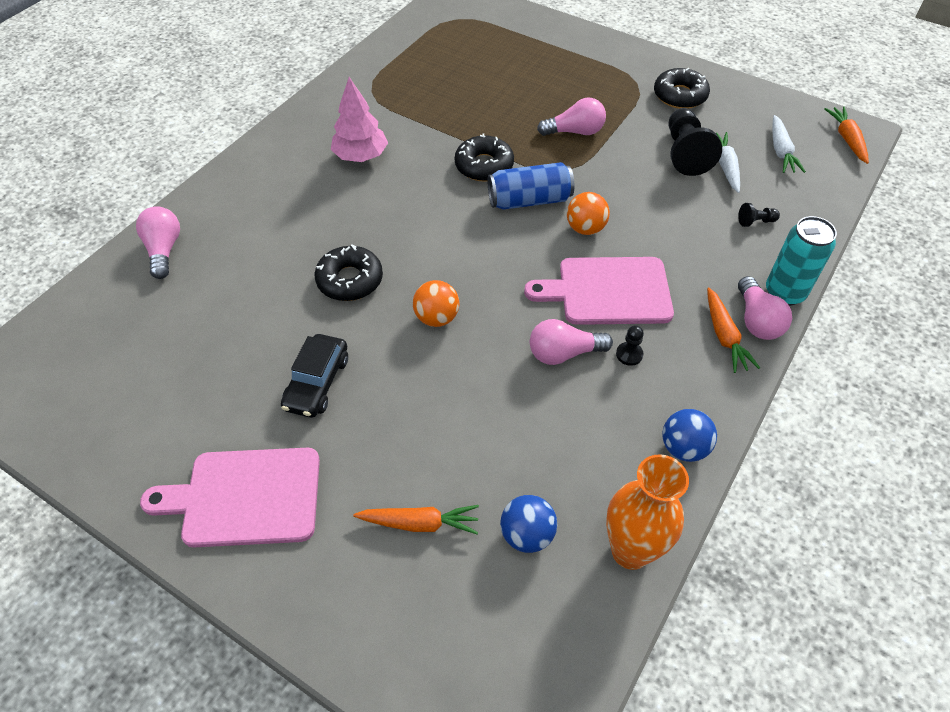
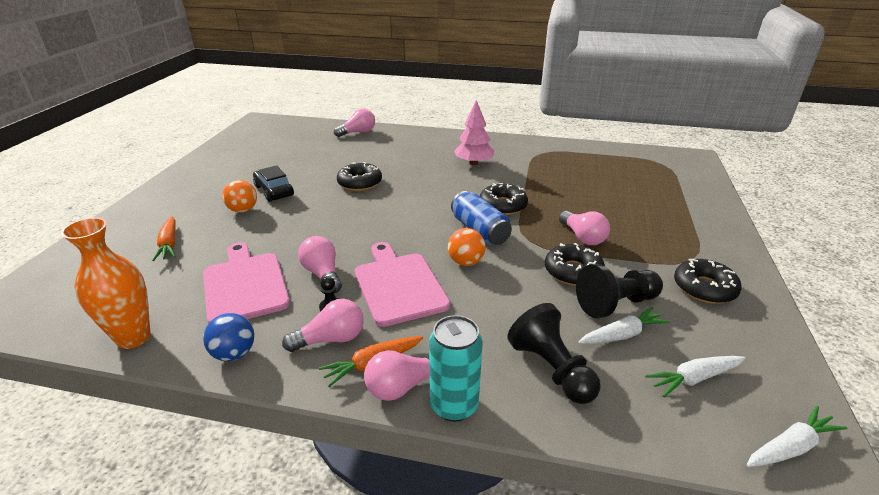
camera: 70 degrees right, 20 degrees down
pink cutting board [140,448,320,547] -> pink cutting board moved to [203,242,290,323]
black car [281,334,348,418] -> black car turned 60 degrees clockwise [253,165,294,202]
orange ball [413,280,459,327] -> orange ball moved to [222,180,257,213]
blue ball [500,495,557,553] -> none
black pawn [738,203,780,227] -> black pawn [507,303,601,404], size x2.20
orange carrot [824,107,869,164] -> white carrot [746,406,847,467]
none -> pink light bulb [282,299,364,352]
none -> black donut [545,243,605,286]

